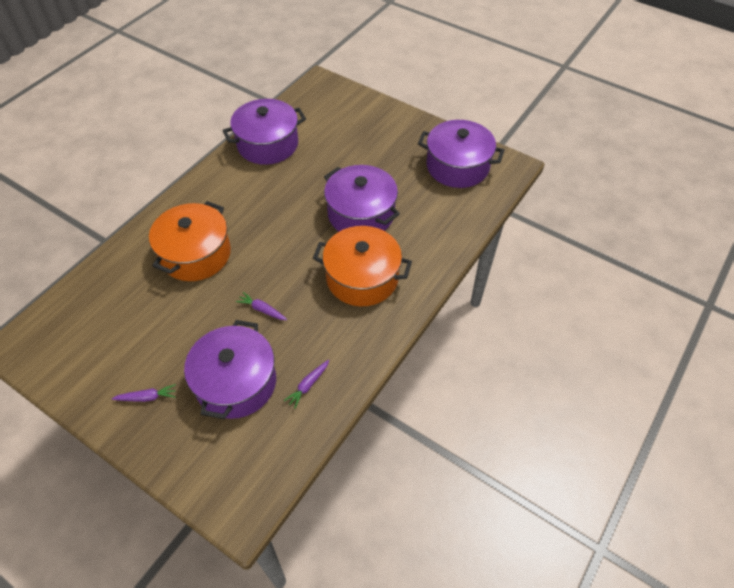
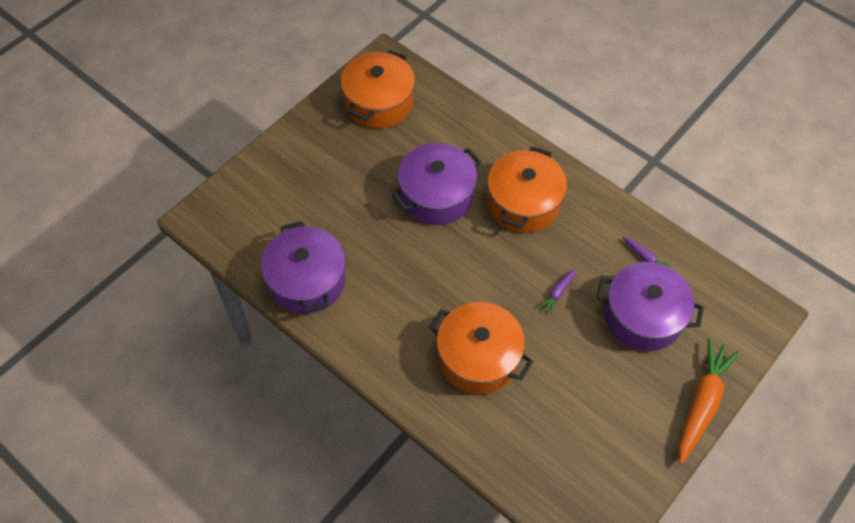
camera: 85 degrees left, 5 degrees up
purple carrot [112,384,176,402] -> none
purple pot [418,120,504,188] -> orange pot [341,50,415,129]
none -> orange carrot [678,338,740,464]

